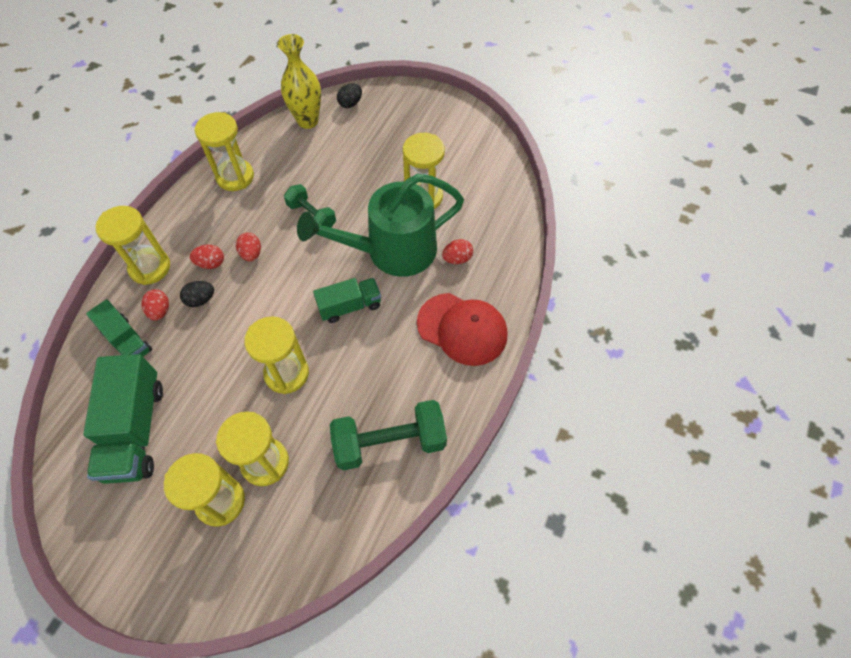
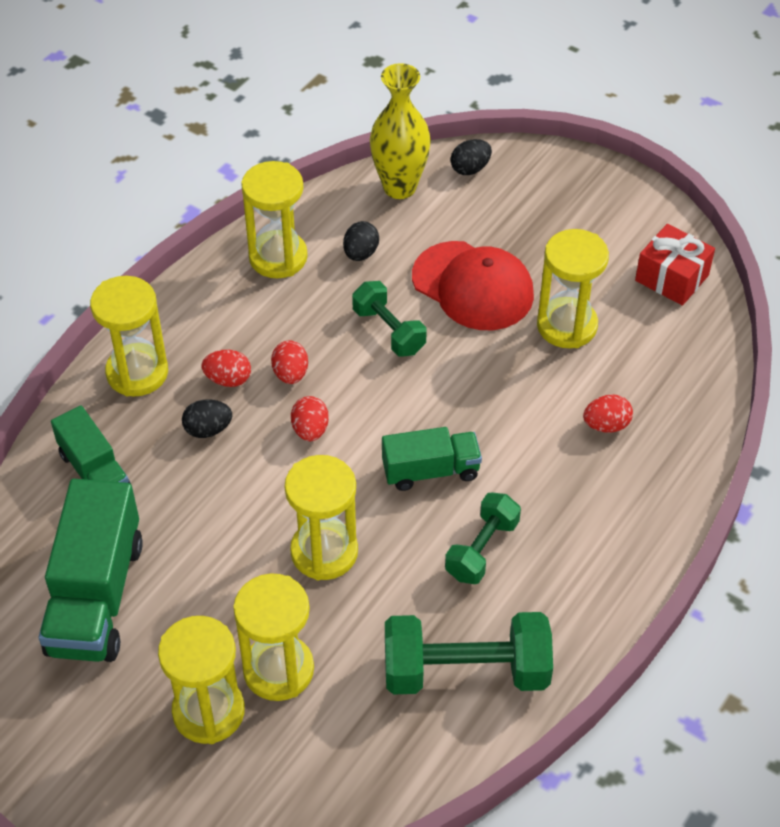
camera: 10 degrees right, 10 degrees down
red egg [141,289,169,321] -> red egg moved to [291,396,329,441]
green watering can [297,174,464,277] -> none
red cap [417,293,507,366] -> red cap moved to [412,241,534,330]
none -> black egg [343,221,379,261]
none -> green dumbbell [445,492,521,584]
none -> red gift [635,224,715,306]

